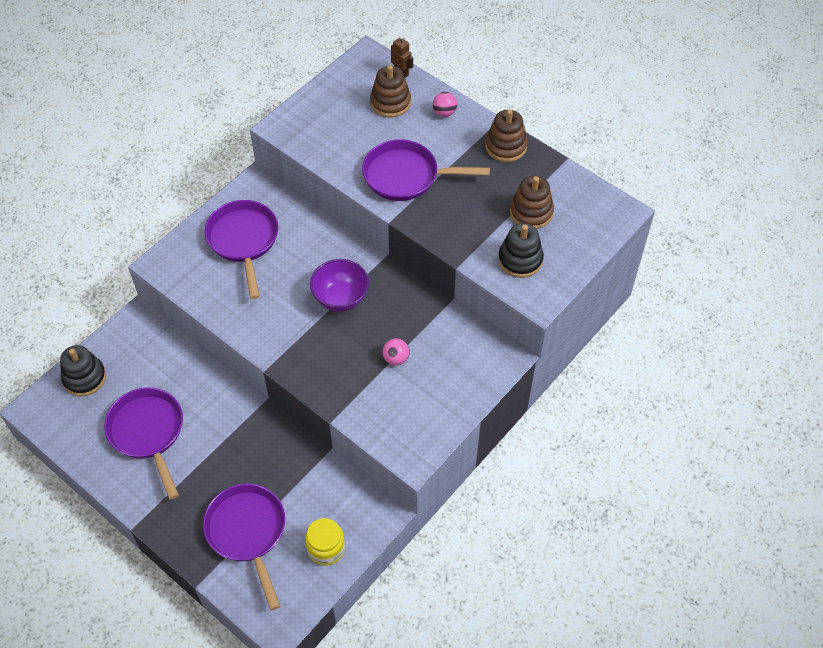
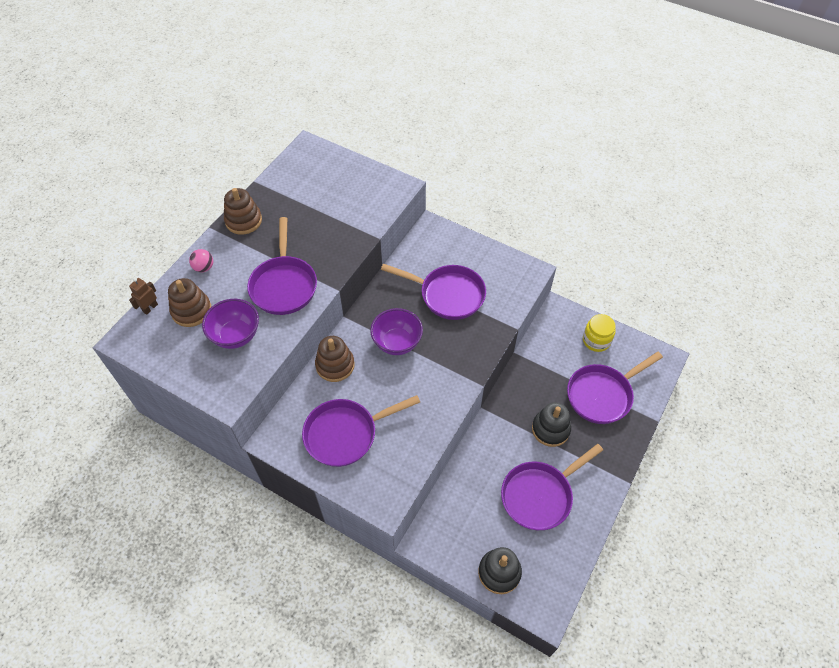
camera: 100 degrees left, 0 degrees up
pink ball [383,338,410,365] -> purple pan [381,263,486,320]
black stacking toy [498,223,544,278] -> black stacking toy moved to [532,402,571,447]
brown stacking toy [510,176,554,229] -> brown stacking toy moved to [315,336,355,382]
none -> purple bowl [202,299,259,349]

